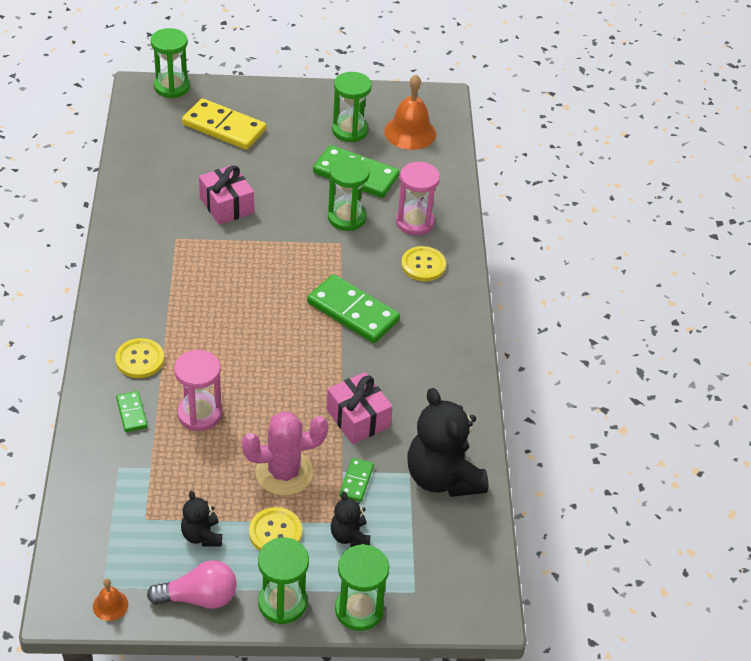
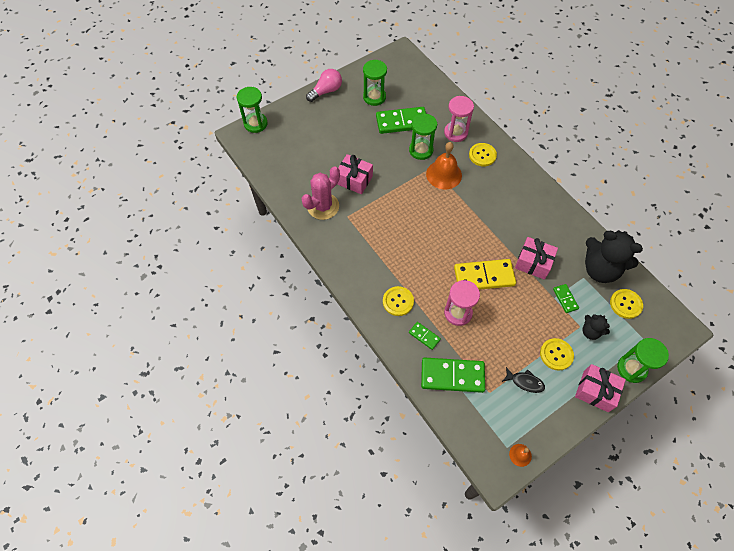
camera: 30 degrees left, 15 degrees up
pink light bulb [147,560,237,609] -> pink light bulb moved to [306,69,342,102]
black teddy bear [181,491,222,546] -> black fish [502,367,545,393]
yellow domino [182,98,266,150] -> yellow domino moved to [454,259,516,290]
pink cactus [242,411,328,496] -> pink cactus moved to [302,166,340,220]
green hourglass [258,537,309,624] -> pink gift [575,364,626,412]
green domino [307,274,400,343] -> green domino moved to [421,358,485,393]
orange bell [384,74,436,150] -> orange bell moved to [426,142,462,189]
none -> yellow button [610,289,643,319]

